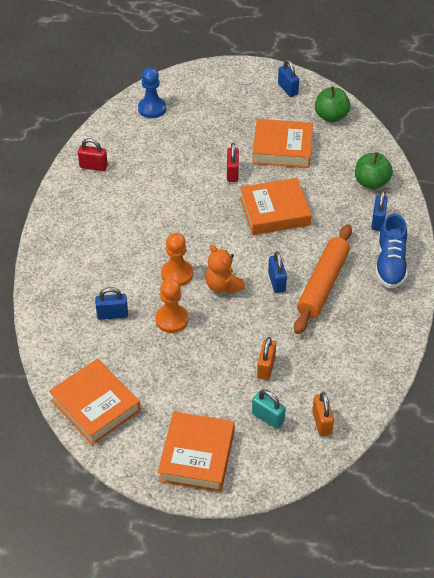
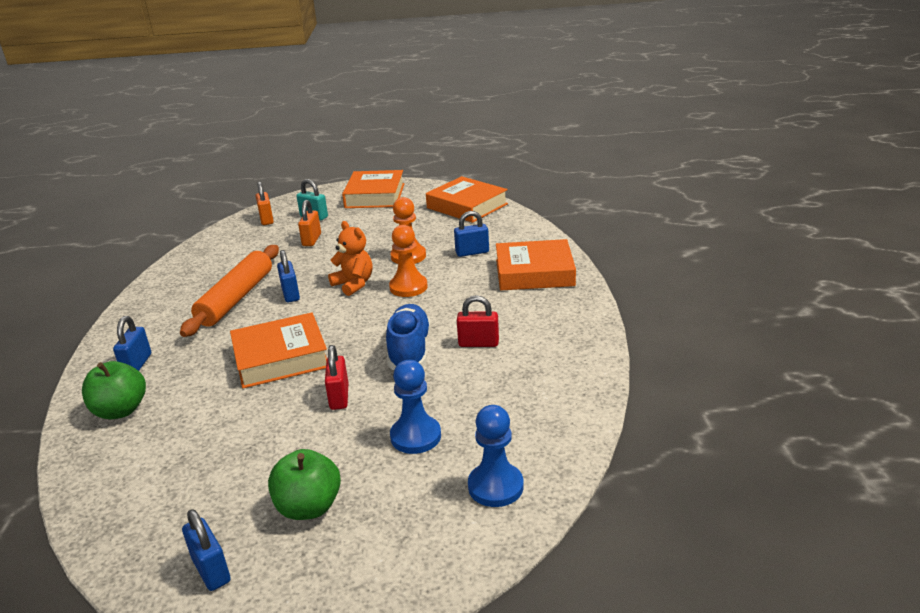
camera: 175 degrees right, 20 degrees down
red padlock [78,138,108,171] -> red padlock moved to [457,295,499,347]
orange book [252,119,313,168] -> orange book moved to [496,239,576,290]
green apple [315,86,351,122] -> green apple moved to [268,449,341,520]
blue shoe [375,214,408,288] -> blue shoe moved to [386,304,431,370]
none -> blue pawn [390,360,441,454]

